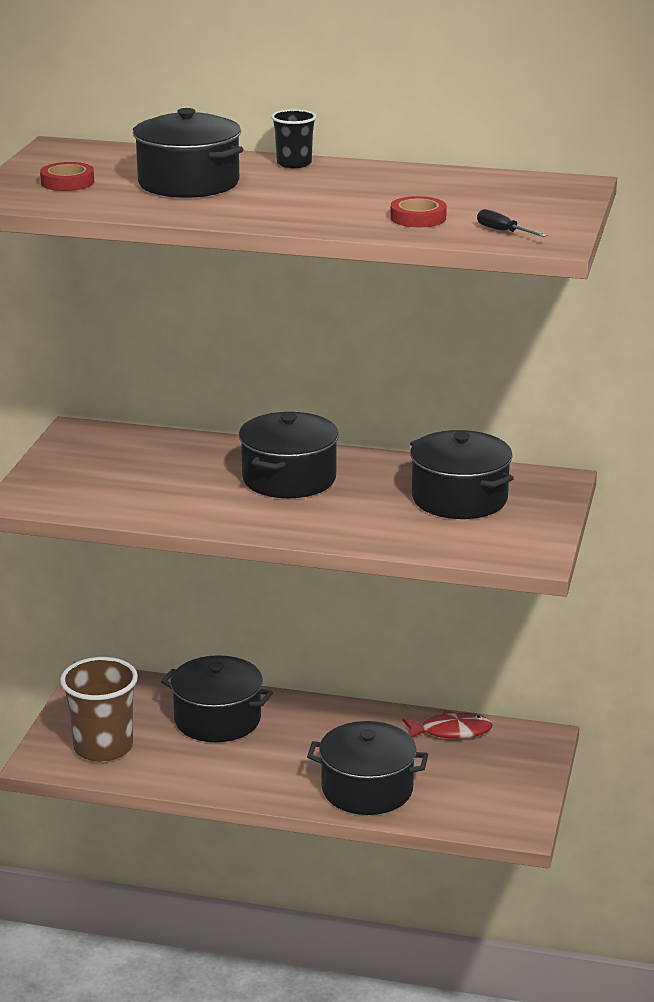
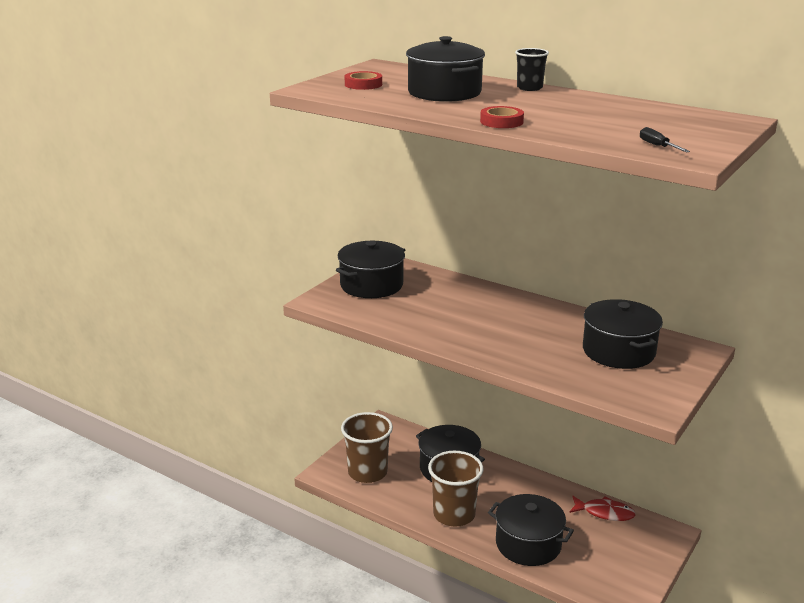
camera: 20 degrees right, 0 degrees up
black pot [239,412,339,498] -> black pot moved to [336,241,405,298]
red tape [390,196,447,227] -> red tape moved to [480,106,524,128]
none -> brown cup [428,451,483,527]

